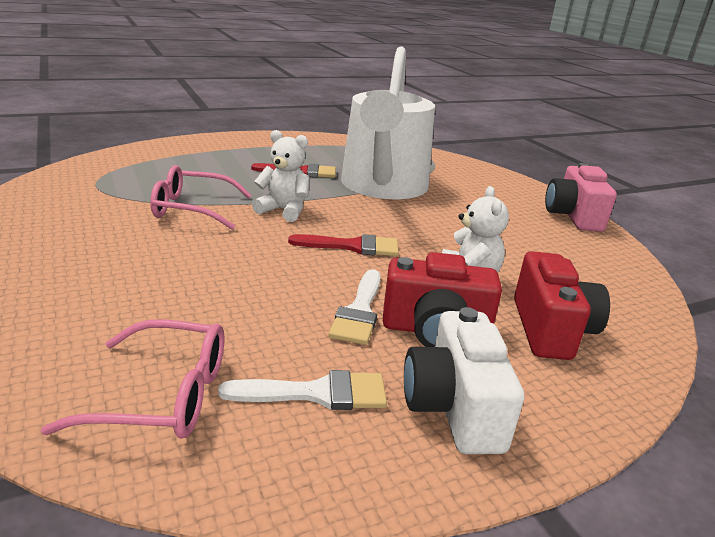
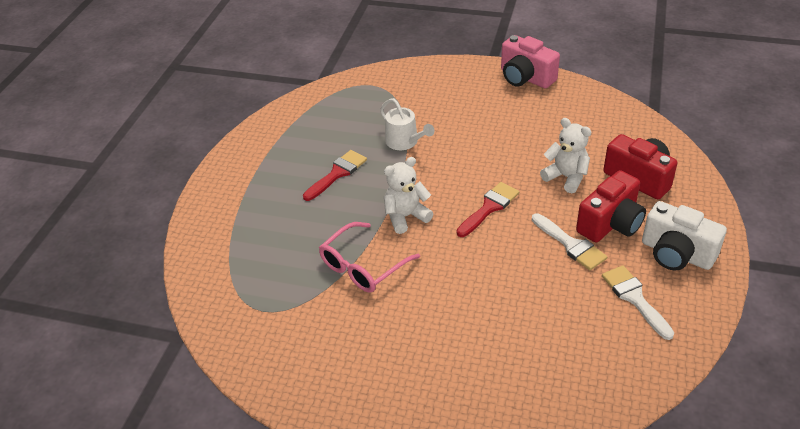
camera: 45 degrees left, 15 degrees up
pink glasses [41,319,224,439] -> none
white brush [218,370,387,410] -> white brush turned 60 degrees counterclockwise [602,265,674,340]
white watering can [341,46,435,199] -> white watering can [380,98,434,150], size x0.40

